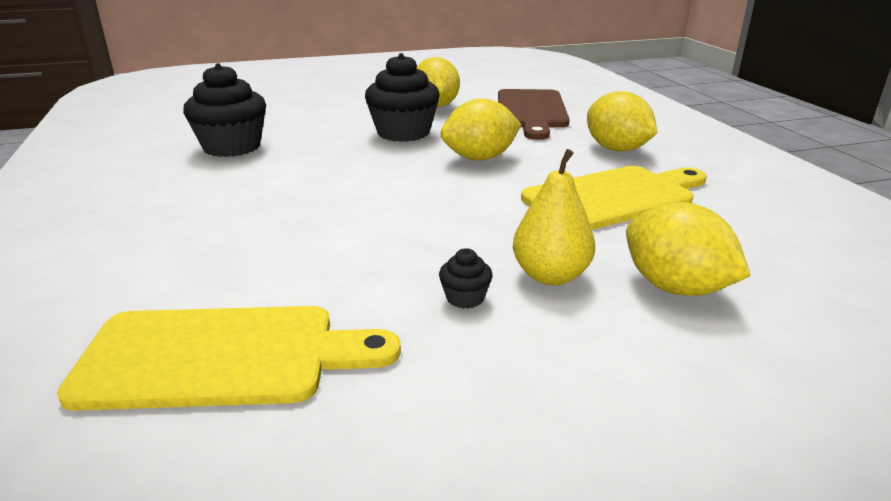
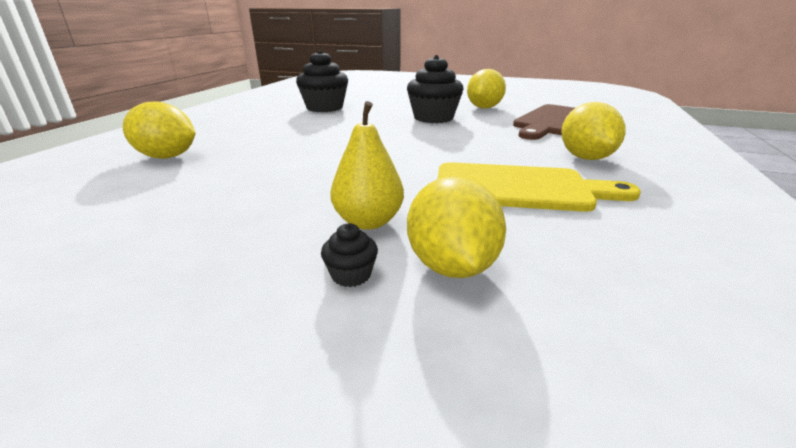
camera: 35 degrees right, 0 degrees up
yellow cutting board [57,306,401,411] -> none
black cupcake [439,248,493,309] -> black cupcake moved to [321,223,378,287]
yellow lemon [440,98,522,161] -> yellow lemon moved to [123,101,196,159]

